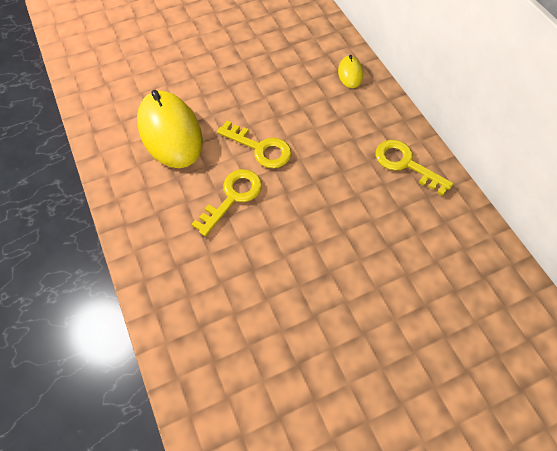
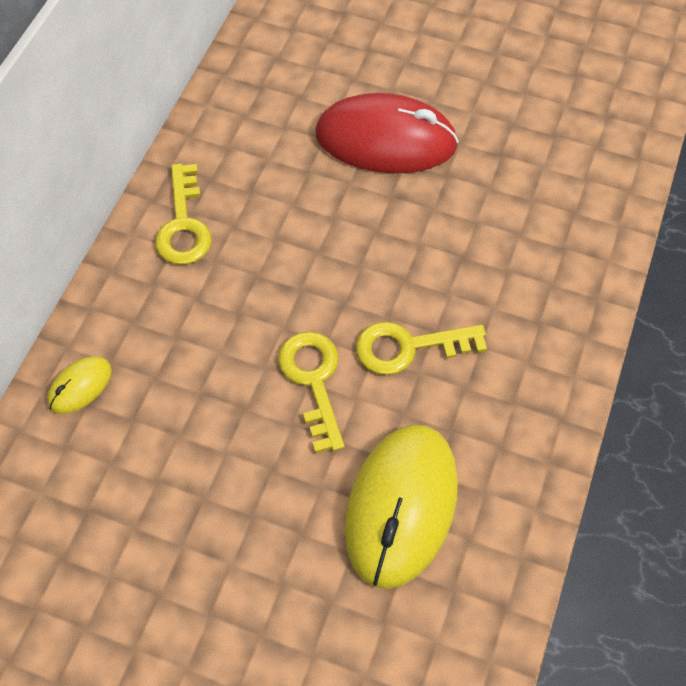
camera: 135 degrees left, 0 degrees up
none -> red mouse [315,93,459,173]

